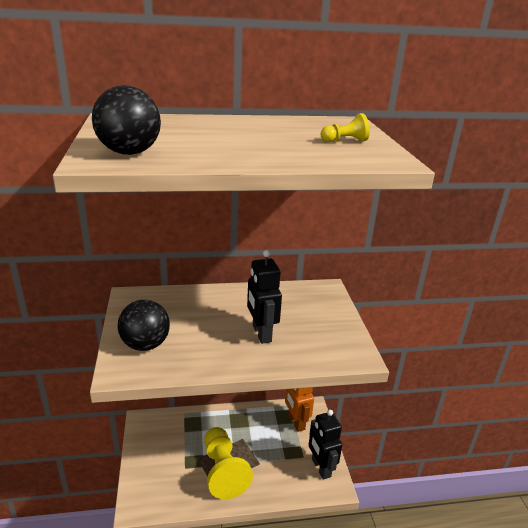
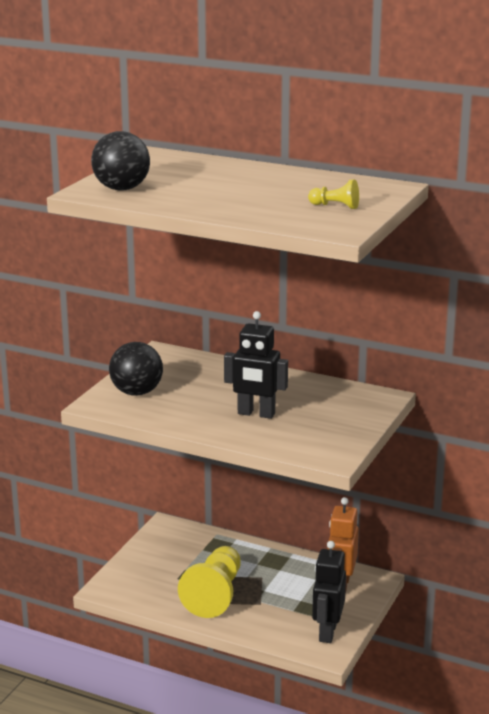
camera: 35 degrees right, 5 degrees down
black robot [247,250,282,344] -> black robot turned 90 degrees counterclockwise [224,311,288,419]

